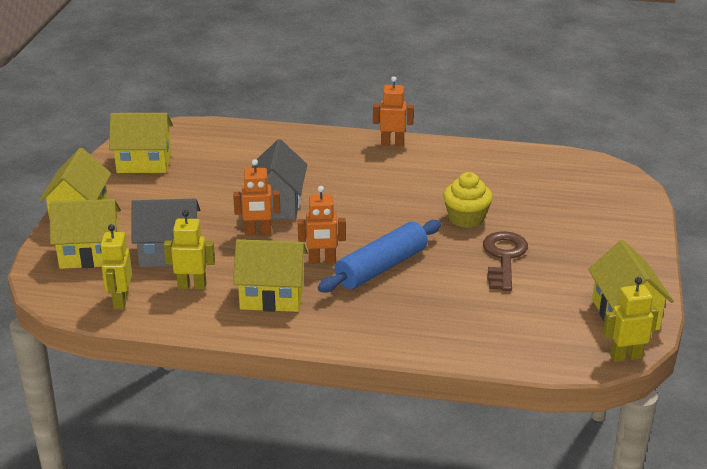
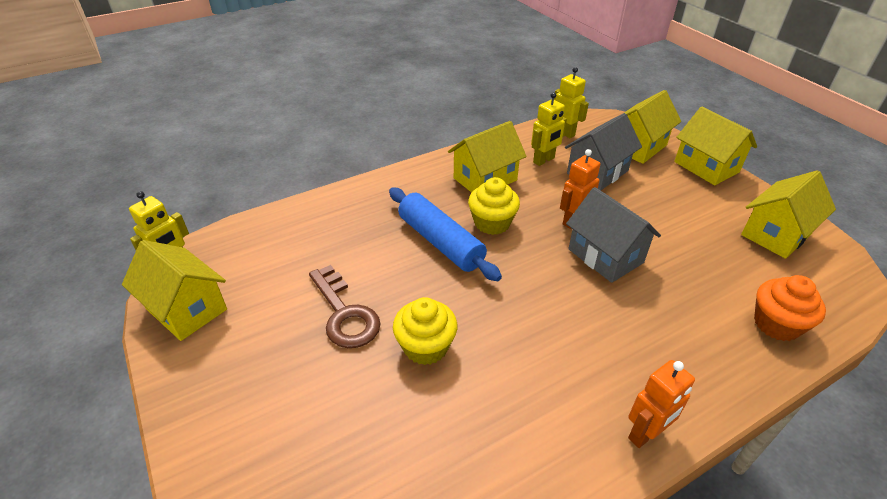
camera: 140 degrees right, 10 degrees up
orange robot [298,186,346,264] -> yellow cupcake [468,177,520,235]
blue rolling pin [318,220,441,293] -> blue rolling pin turned 45 degrees counterclockwise [389,187,502,281]
none -> orange cupcake [754,275,826,341]

